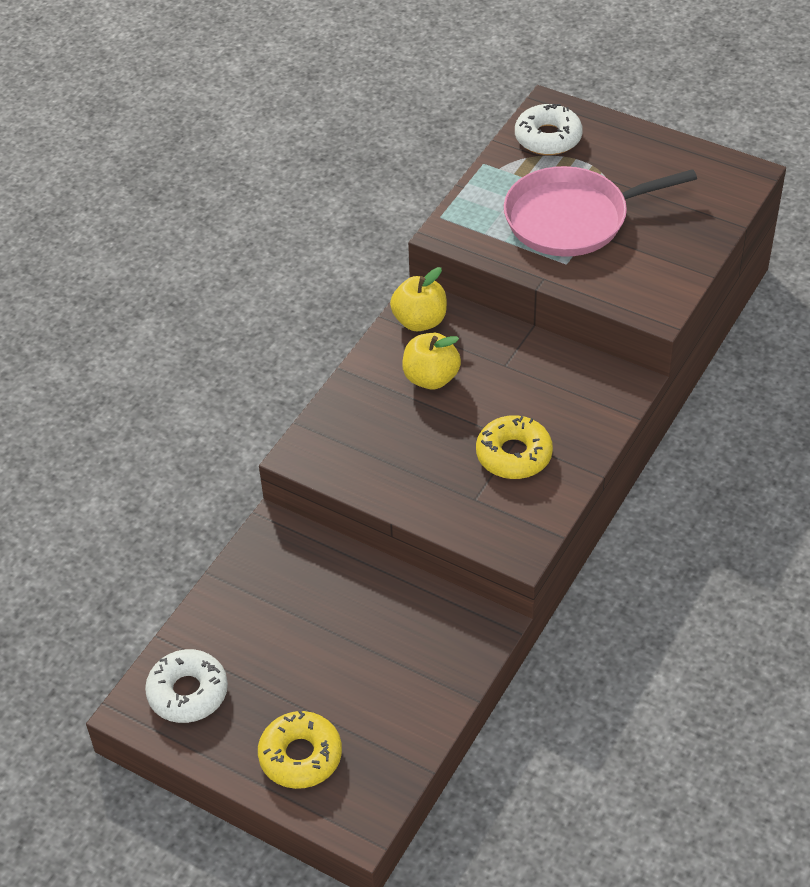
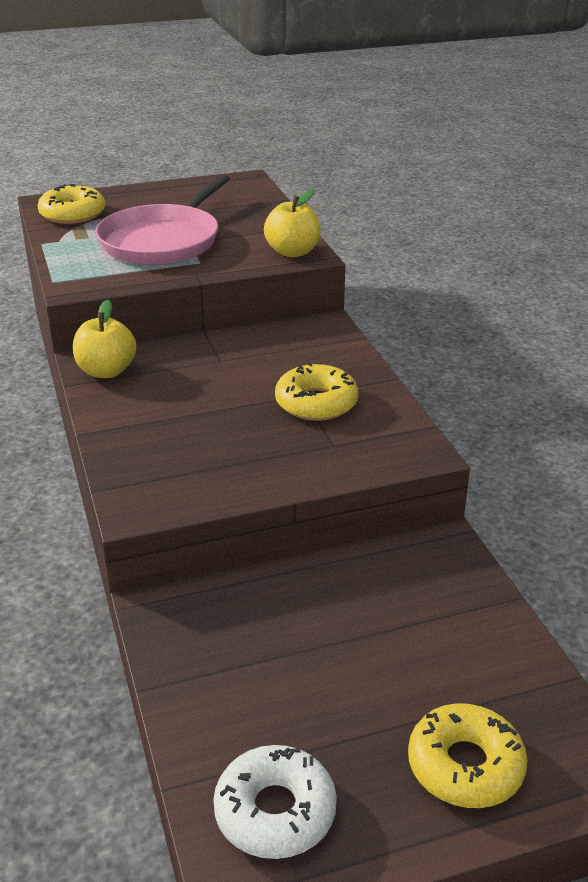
camera: 50 degrees left, 15 degrees down
yellow apple [402,333,461,390] -> yellow apple moved to [264,189,321,257]
white donut [515,104,583,155] -> yellow donut [37,184,105,224]

